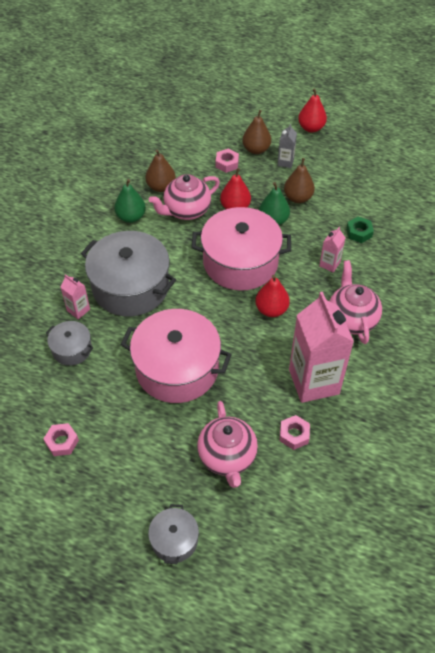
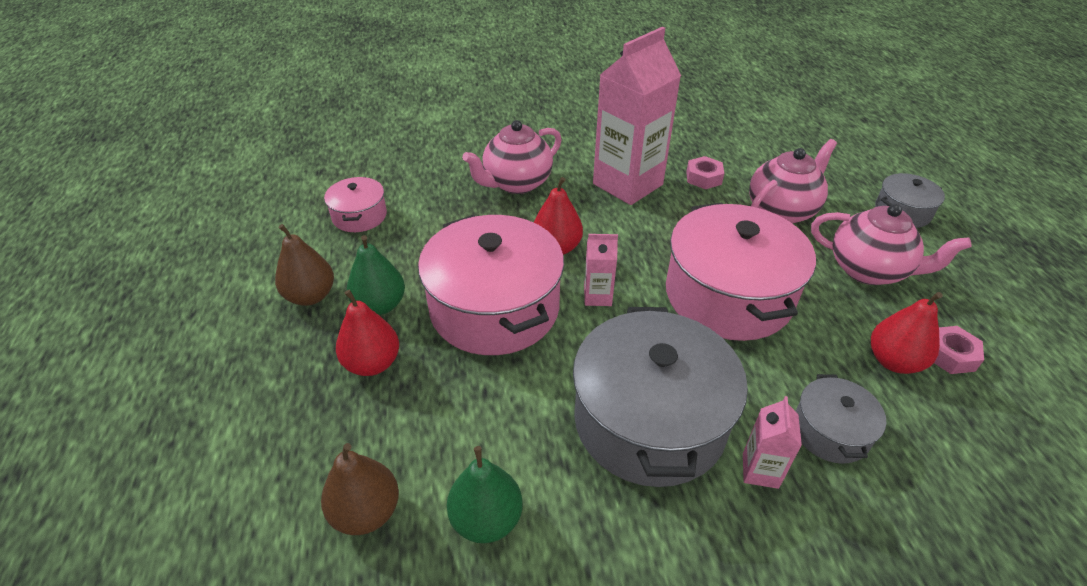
camera: 120 degrees left, 10 degrees down
pink teapot [149,174,220,220] -> pink teapot moved to [811,204,972,285]
pink nut [216,149,239,173] -> none
brown pear [243,110,271,154] -> none
grey carton [277,124,297,168] -> none
red pear [298,88,327,133] -> red pear moved to [871,292,943,374]
pink carton [319,227,345,273] -> pink carton moved to [584,234,618,306]
green nut [346,217,374,243] -> pink pot [324,177,387,232]

